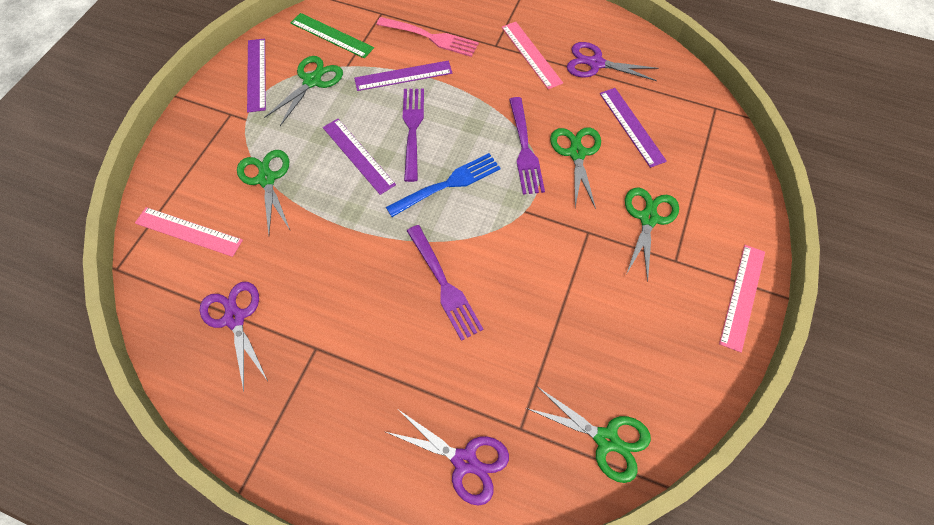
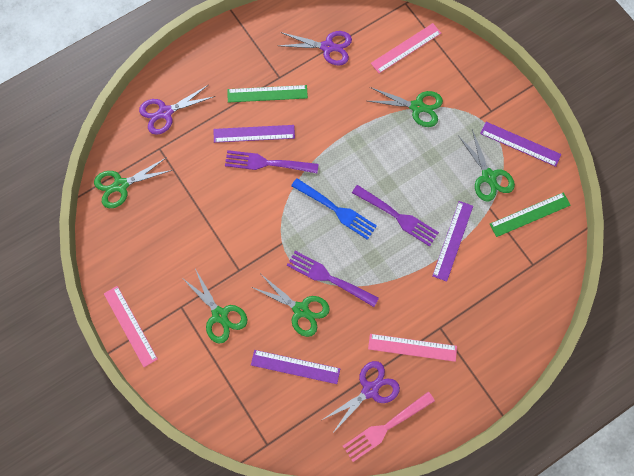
camera: 125 degrees right, 10 degrees up
purple ruler [323,119,396,195] -> purple ruler moved to [214,125,295,143]
pink fork [376,17,479,57] -> pink fork moved to [343,392,435,462]
blue fork [386,153,501,217] -> blue fork turned 60 degrees counterclockwise [291,178,377,240]
none -> green ruler [227,85,308,103]

